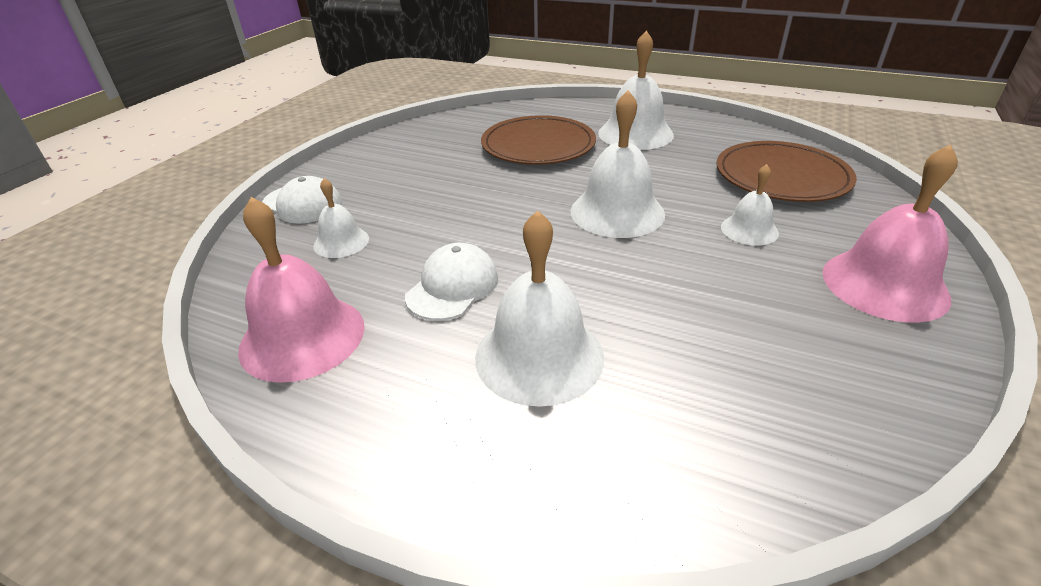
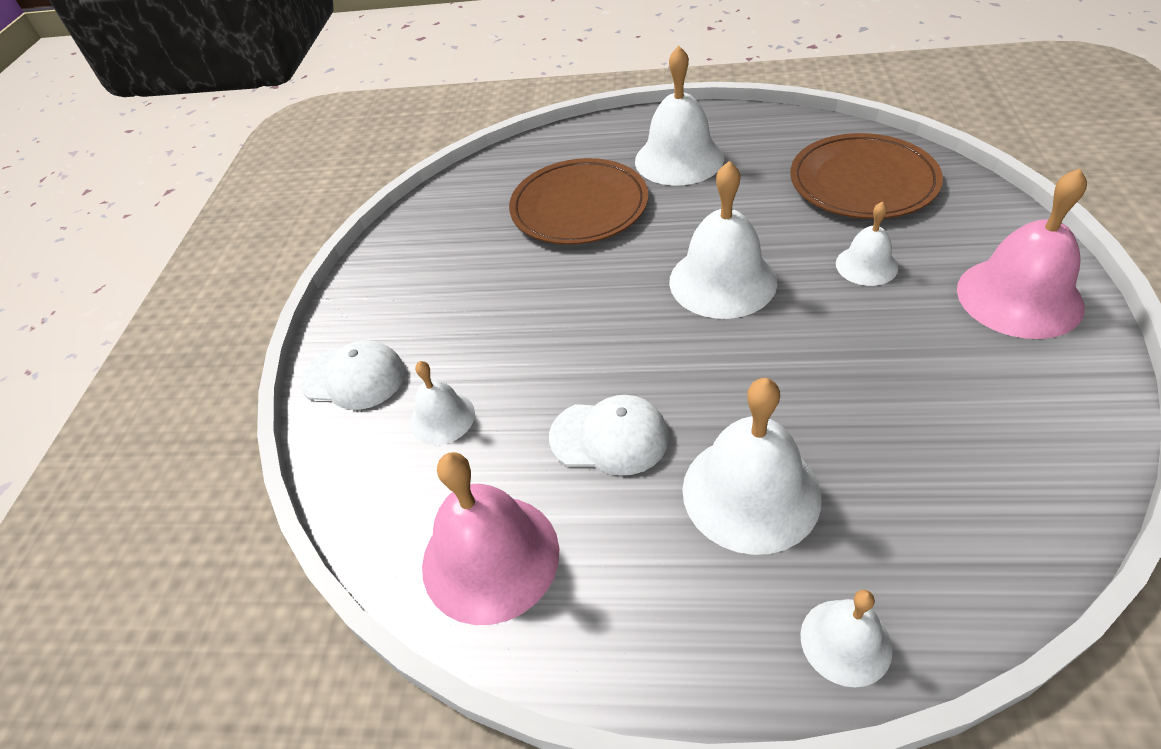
camera: 15 degrees left, 10 degrees up
white cap [405,243,498,321] -> white cap turned 90 degrees clockwise [549,395,669,476]
none -> white bell [800,590,893,687]

